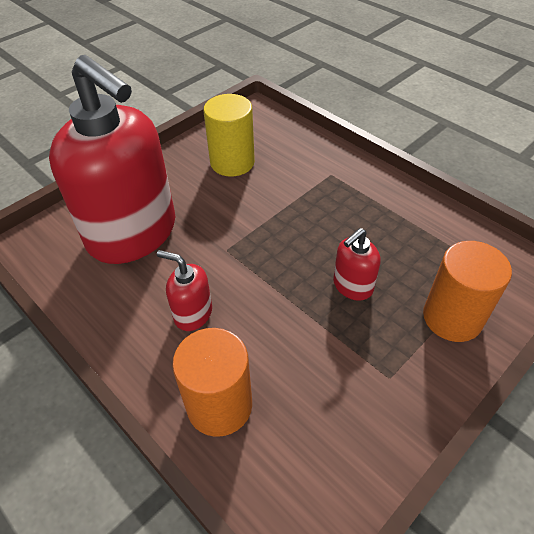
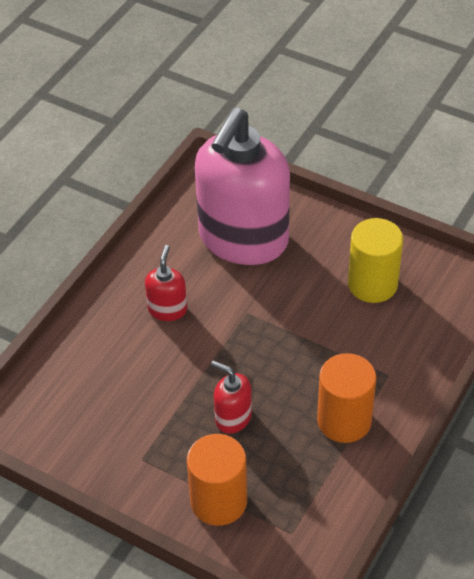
camera: 75 degrees right, 0 degrees up
red soap dispenser [49,55,175,264] -> pink soap dispenser [195,108,290,265]
orange cylinder [172,328,252,437] -> orange cylinder moved to [317,353,376,443]

